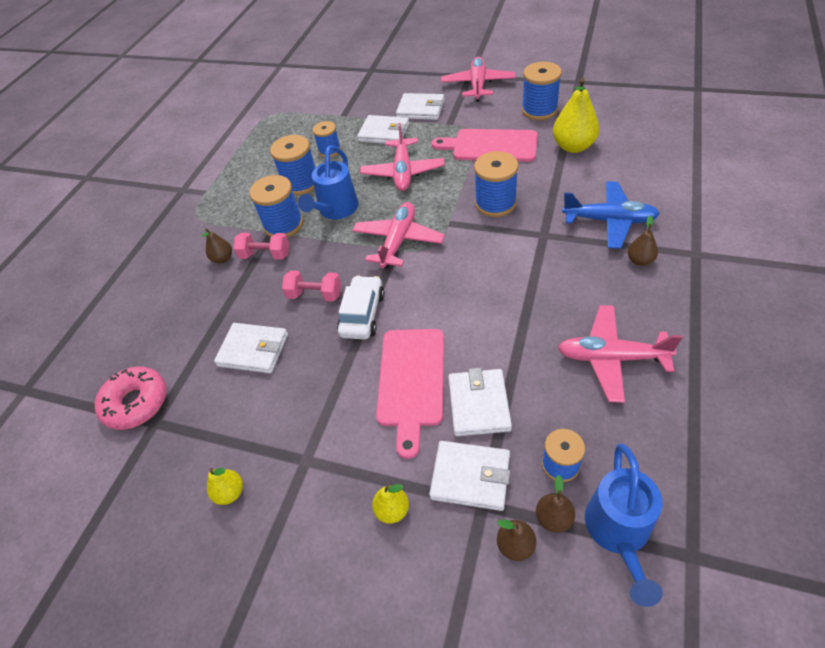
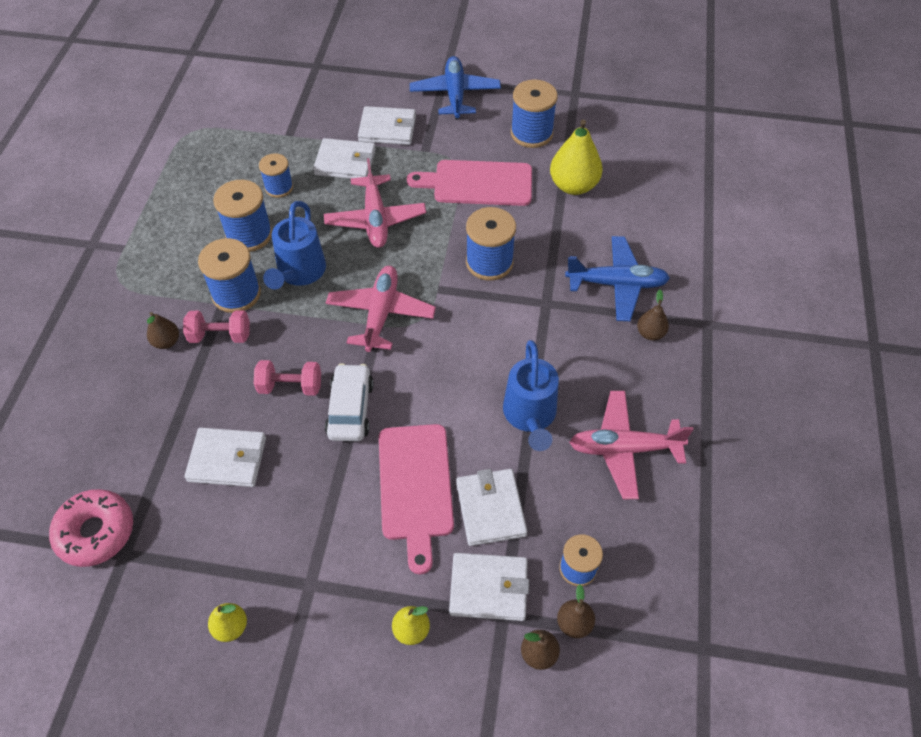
camera: 15 degrees left, 5 degrees up
pink plane [441,56,515,102] -> blue plane [410,56,501,120]
blue watering can [585,444,663,607] -> blue watering can moved to [503,340,559,451]

